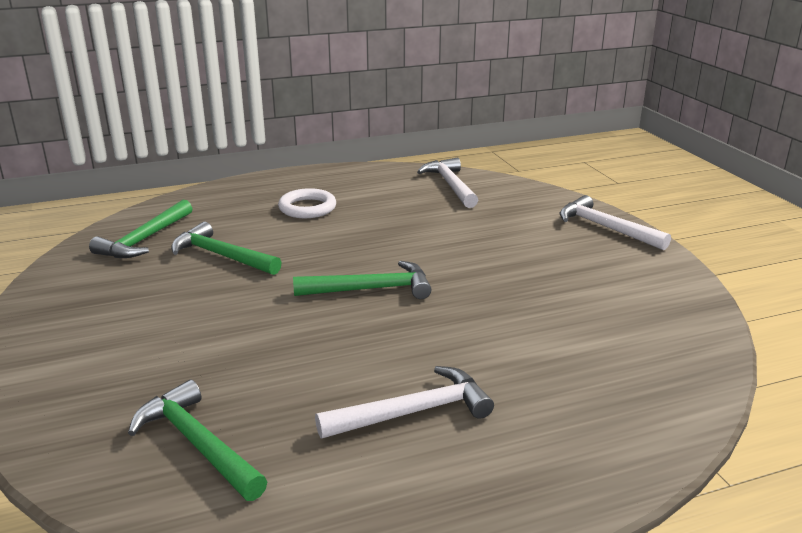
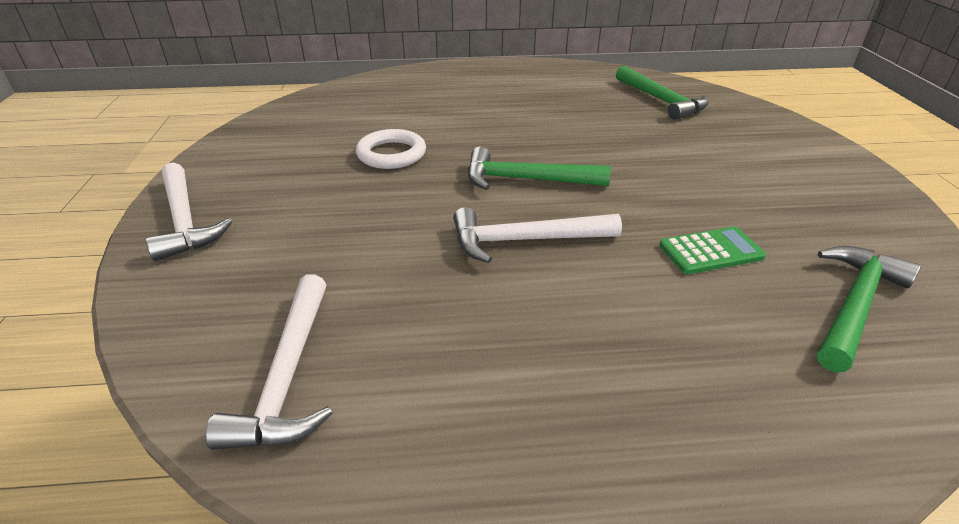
camera: 165 degrees left, 10 degrees up
green hammer [171,222,282,275] -> green calculator [659,227,766,274]
white ring [278,188,336,218] -> white ring moved to [356,129,426,169]
white hammer [315,366,494,438] -> white hammer moved to [453,207,622,263]

